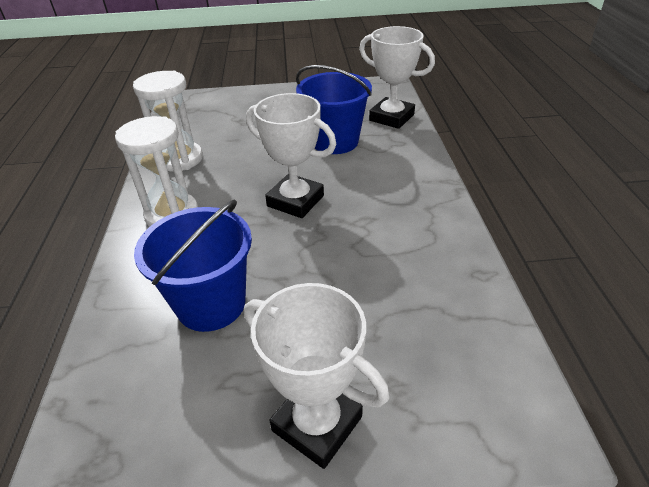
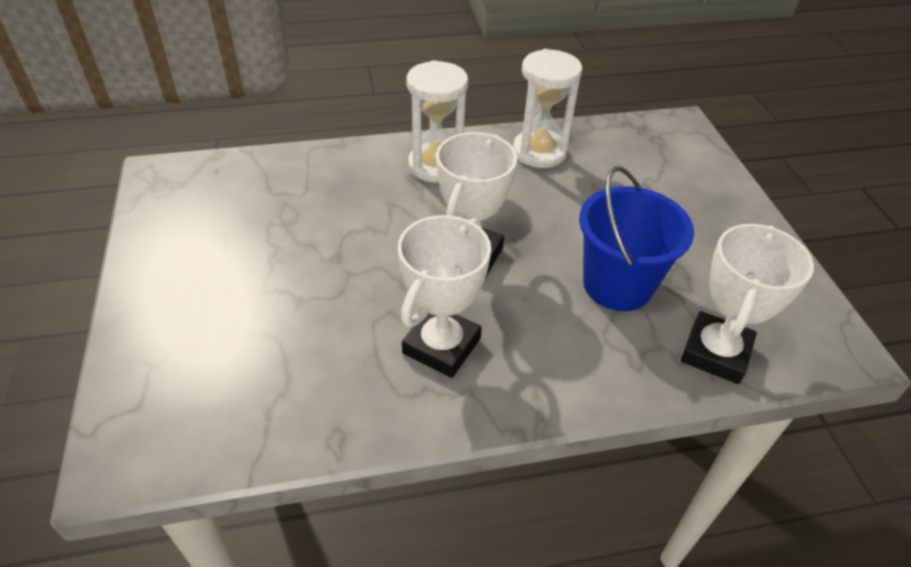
camera: 80 degrees right, 5 degrees up
blue bucket [134,199,252,332] -> none
white trophy [244,283,389,469] -> white trophy moved to [398,215,491,378]

